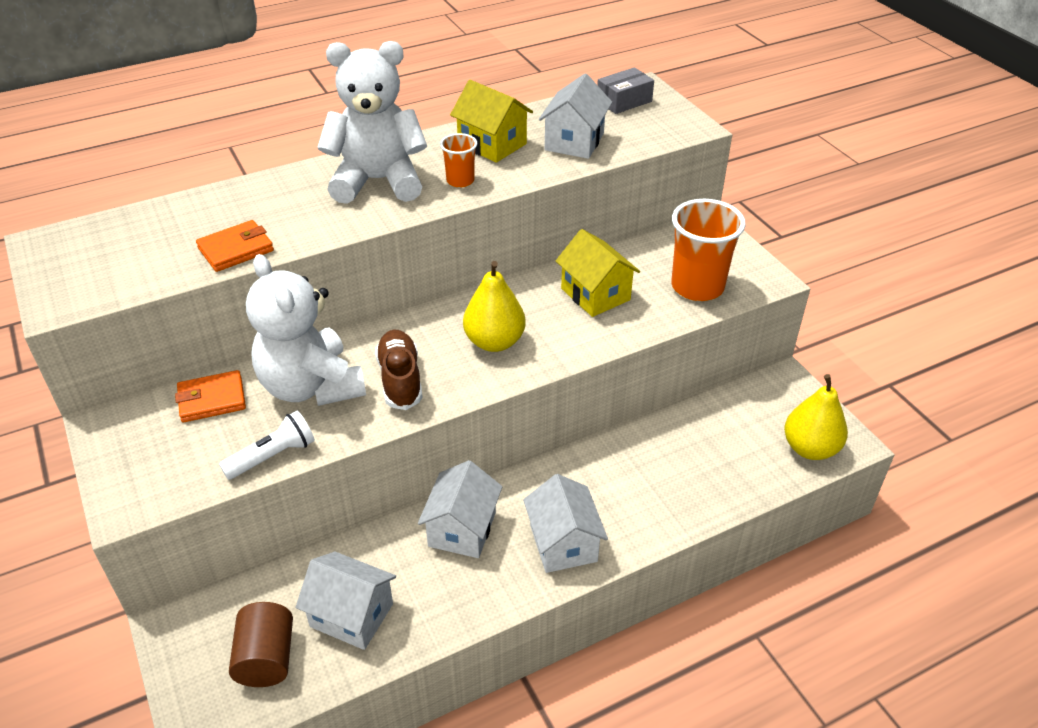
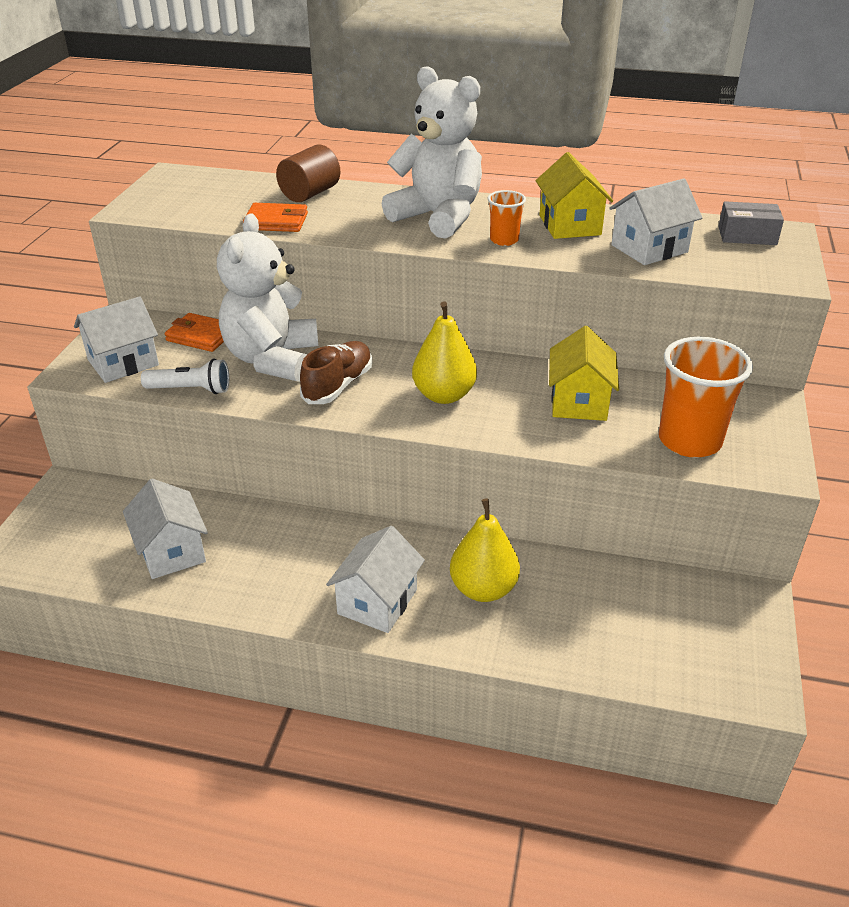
camera: 40 degrees right, 5 degrees down
brown cylinder [229,602,293,687] -> brown cylinder moved to [276,145,340,202]
white house [418,460,502,558] -> white house moved to [74,296,159,383]
yellow pear [784,374,848,460] -> yellow pear moved to [450,498,520,602]

